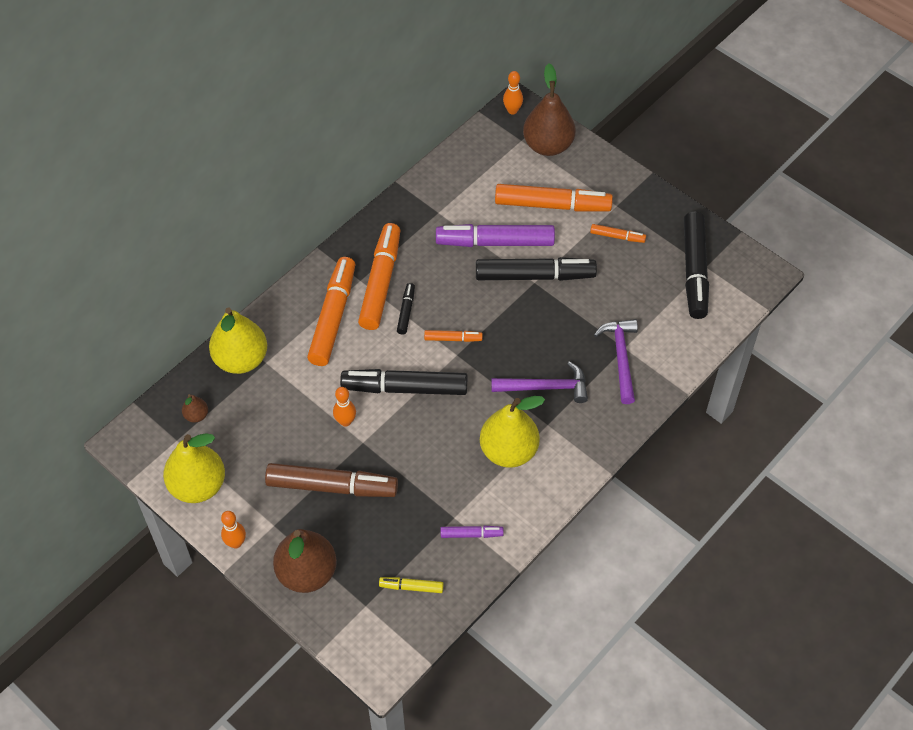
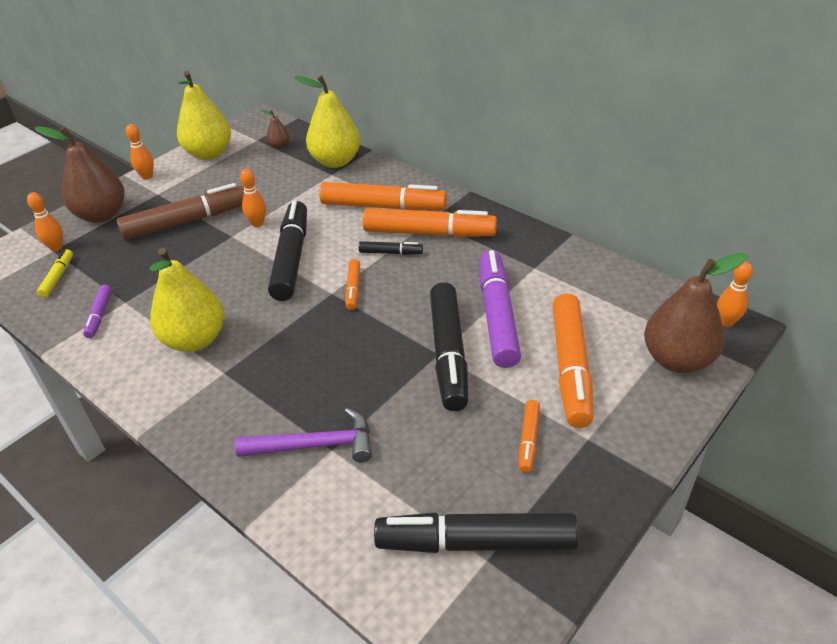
camera: 90 degrees right, 15 degrees down
brown marker [265,463,398,497] -> brown marker turned 120 degrees counterclockwise [117,183,244,240]
purple hammer [491,362,588,403] -> none
none -> orange bowling pin [27,192,63,251]

